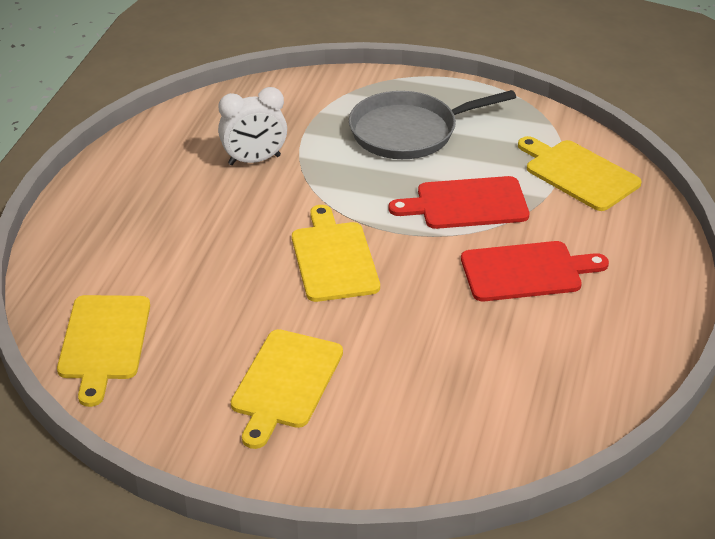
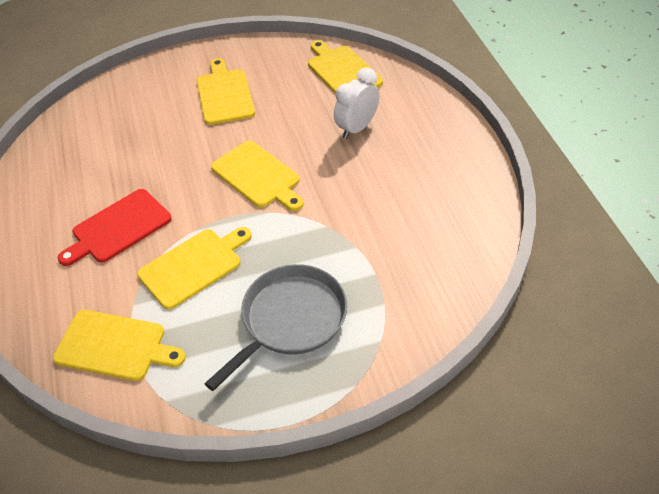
camera: 150 degrees right, 10 degrees up
white clock [218,87,287,165] -> white clock moved to [334,67,379,139]
red cutting board [389,176,529,229] -> yellow cutting board [137,227,252,310]

